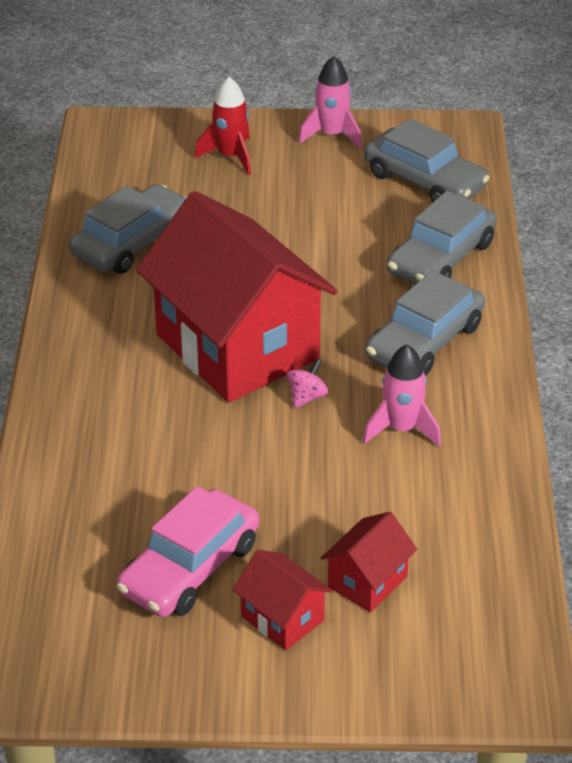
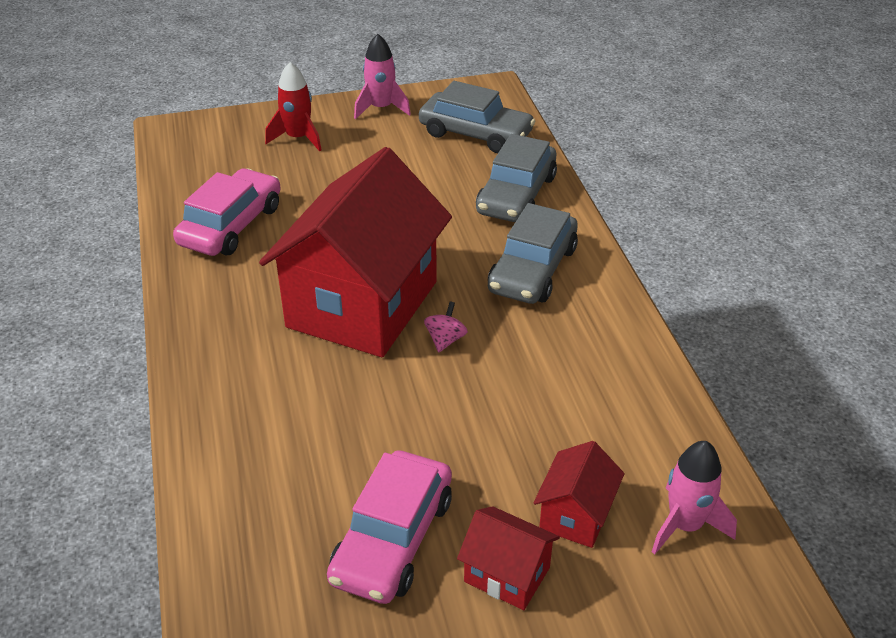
camera: 15 degrees left, 0 degrees up
grey car [69,184,187,274] -> pink car [173,168,281,256]
red house [136,191,337,403] -> red house turned 75 degrees clockwise [259,147,452,357]
pink rocket [363,344,441,446] -> pink rocket moved to [652,441,737,554]

